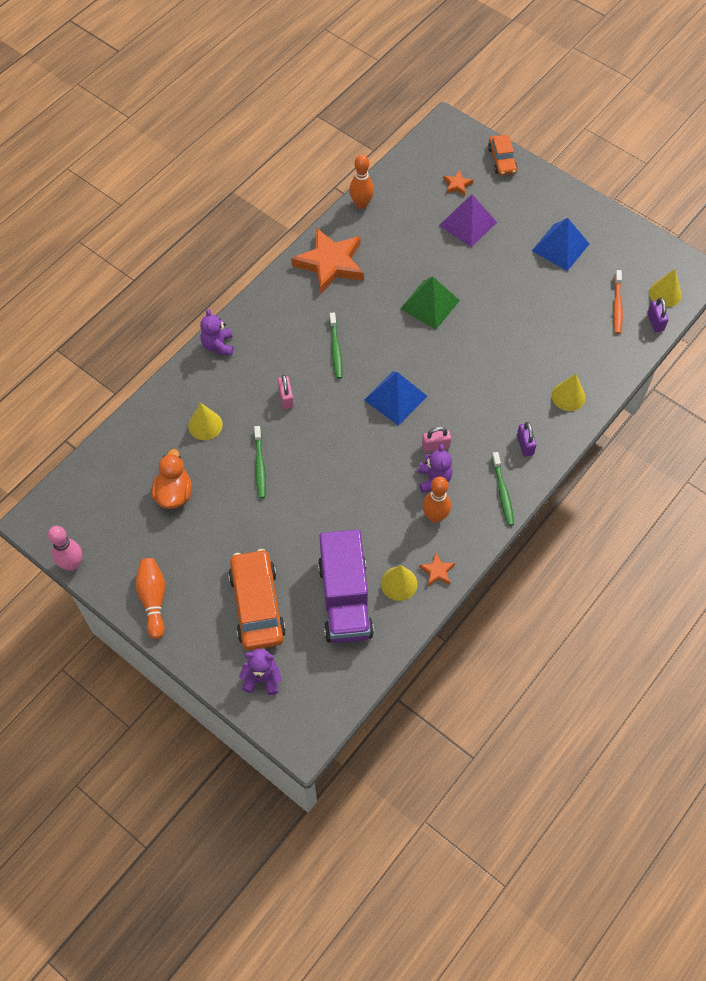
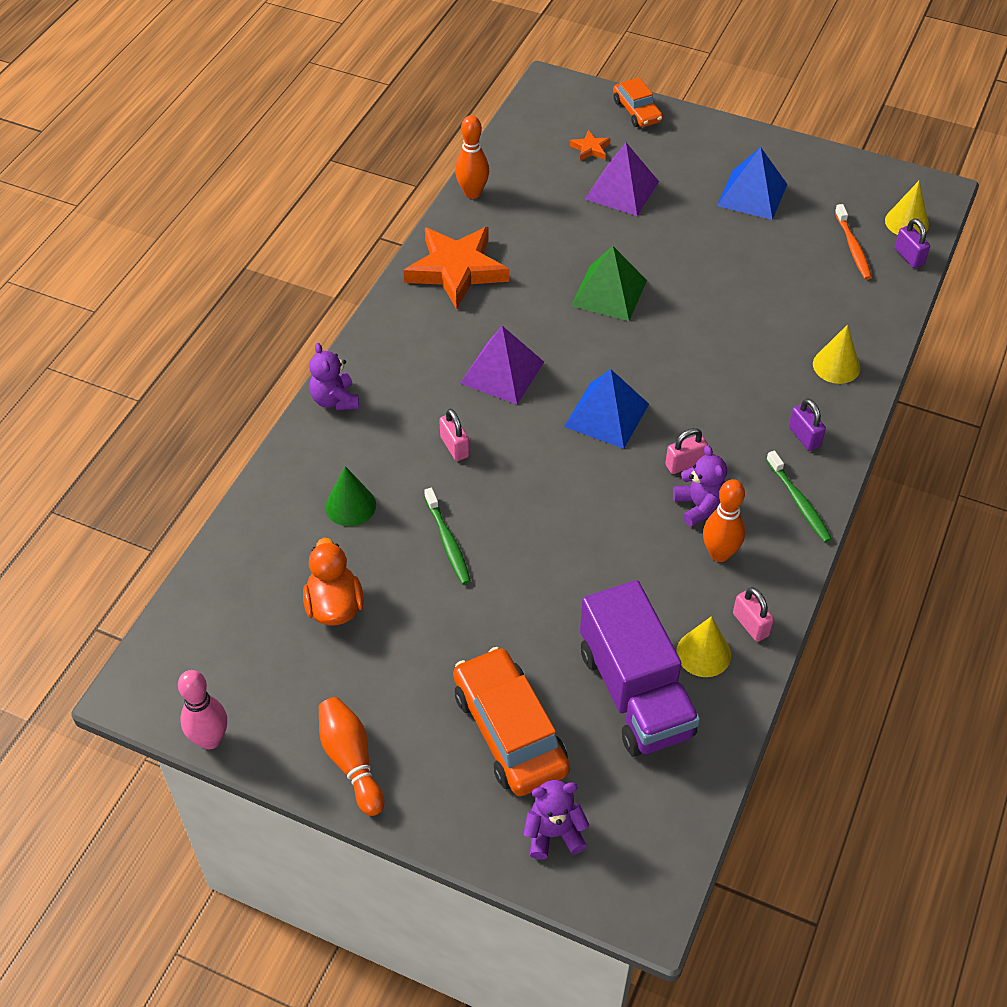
camera: 15 degrees left, 10 degrees down
yellow cone [188,403,223,440] -> green cone [325,466,376,526]
green toothbrush [329,313,343,379] -> purple pyramid [460,326,544,404]
orange star [419,553,455,586] -> pink padlock [733,587,774,642]

